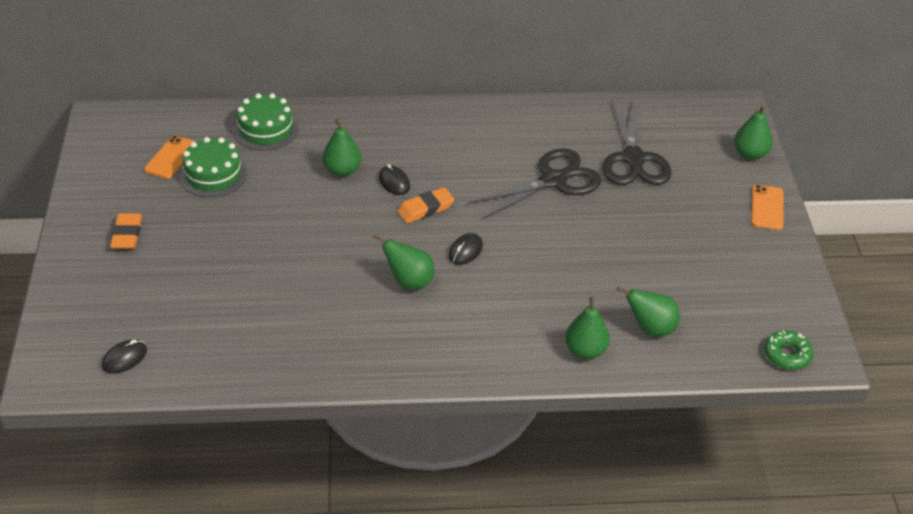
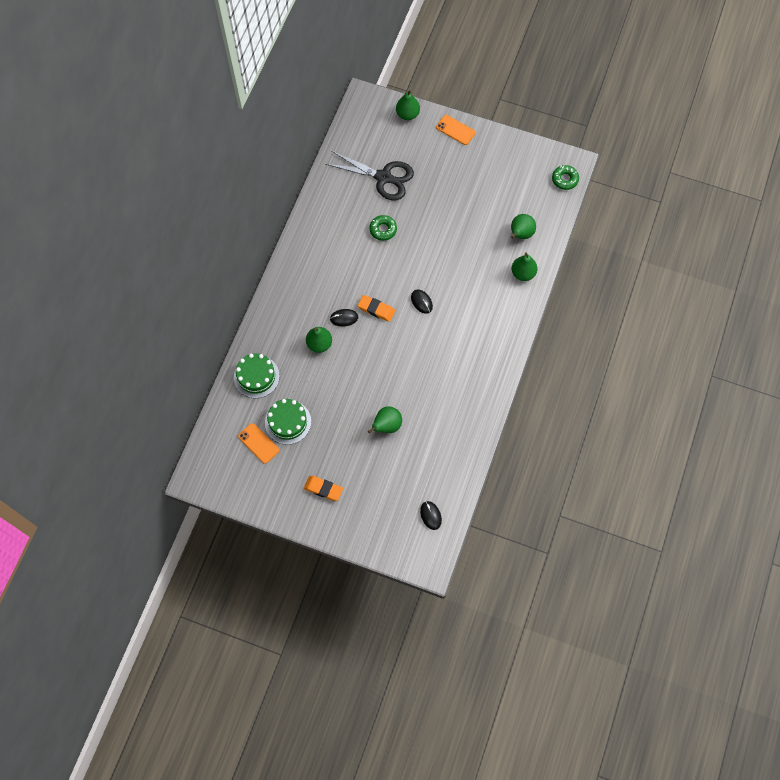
camera: 65 degrees left, 25 degrees up
green pear [373,234,435,290] -> green pear moved to [368,406,402,433]
orange eraser [397,187,454,223] -> orange eraser turned 60 degrees counterclockwise [358,295,395,322]
black scissors [468,148,601,220] -> green donut [369,215,397,241]

